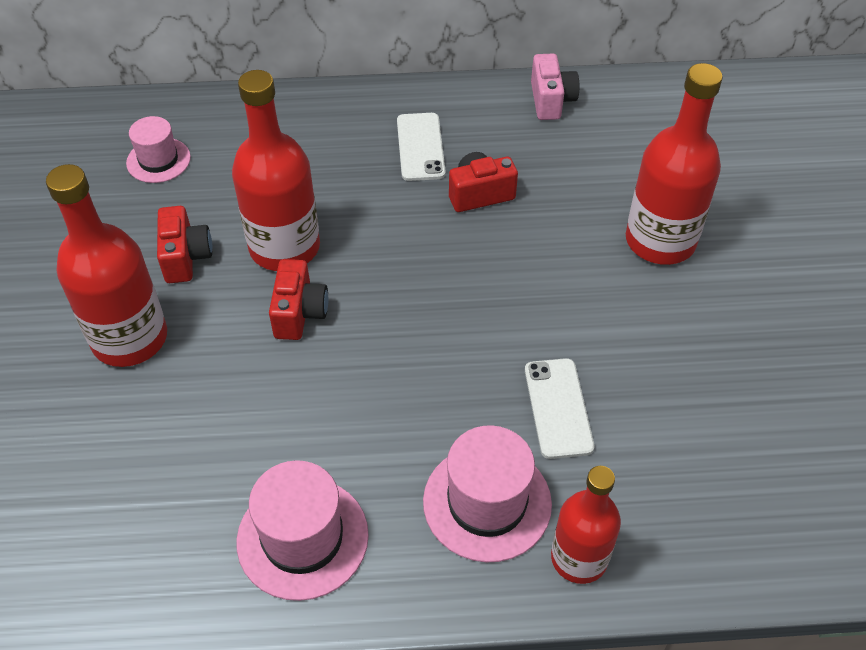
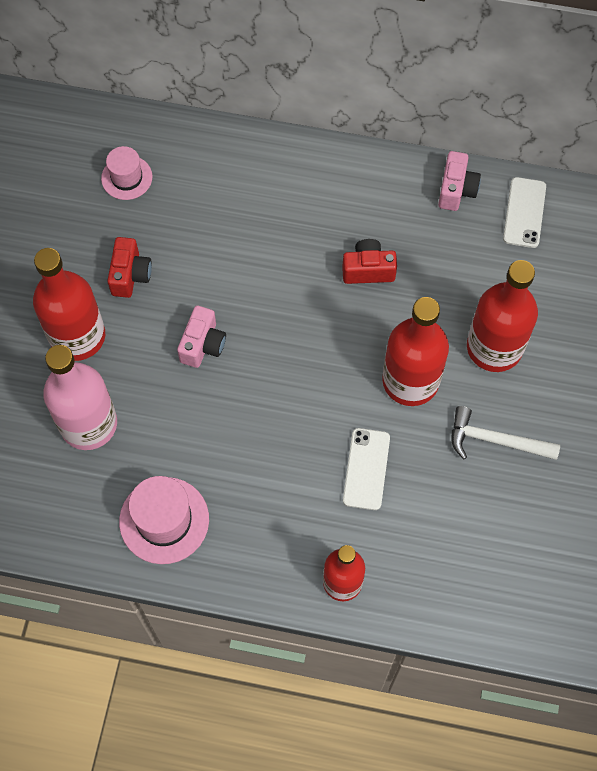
camera: 15 degrees right, 15 degrees up
red bottle [232,70,320,271] -> red bottle moved to [382,297,449,406]
red camera [269,259,328,340] -> pink camera [177,306,226,368]
white phone [397,113,446,181] -> white phone moved to [503,177,546,248]
pink hat [423,425,552,563] -> none
none -> pink bottle [43,345,117,450]
none -> white hammer [452,406,560,460]

